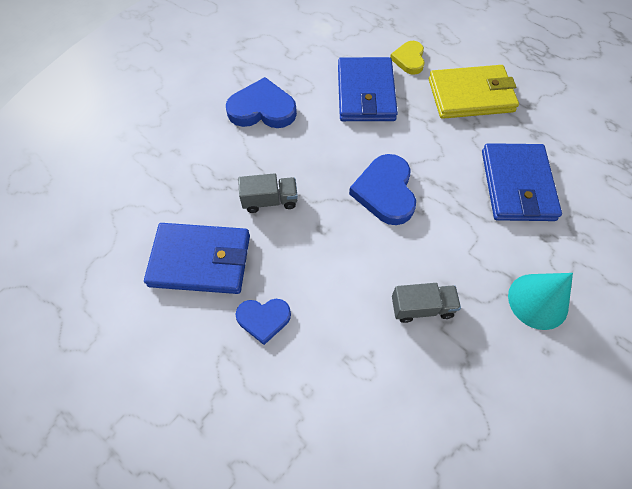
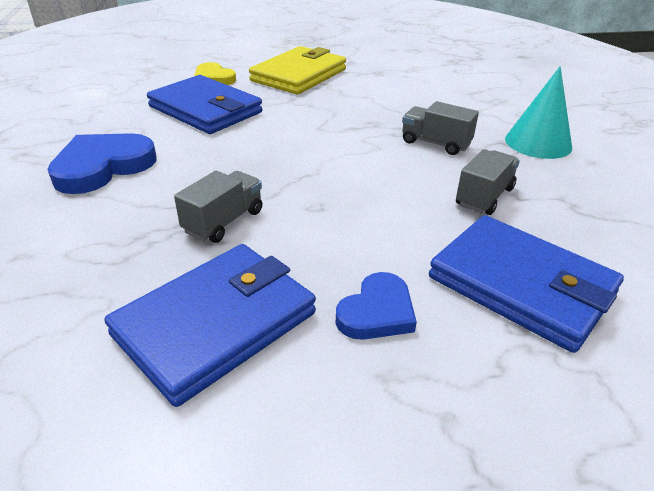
camera: 50 degrees left, 25 degrees down
blue heart [349,154,416,225] -> none
blue wallet [482,143,562,221] -> blue wallet moved to [429,215,624,353]
none -> grey truck [402,101,479,155]

